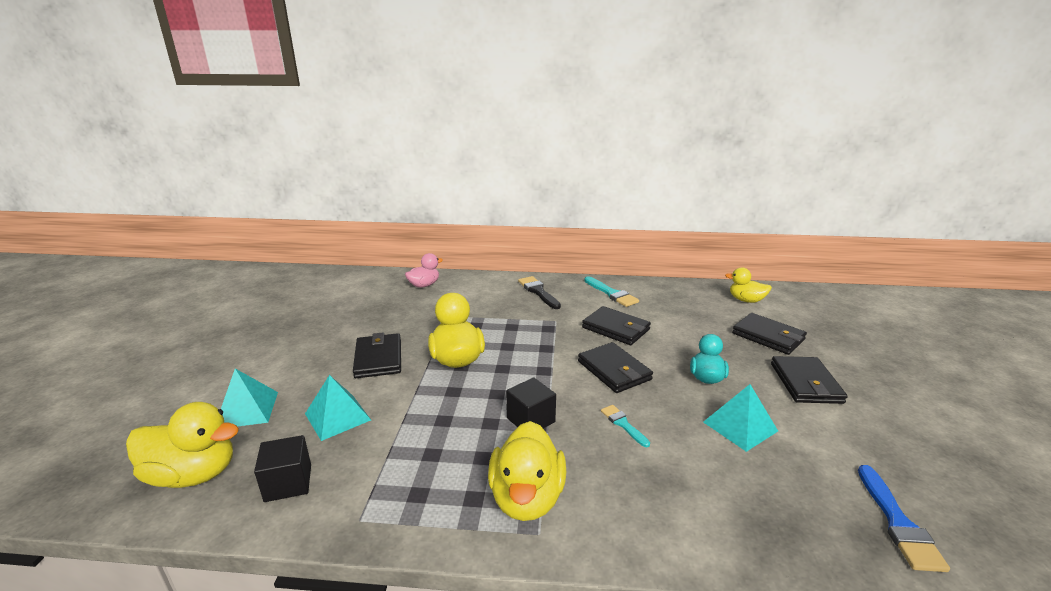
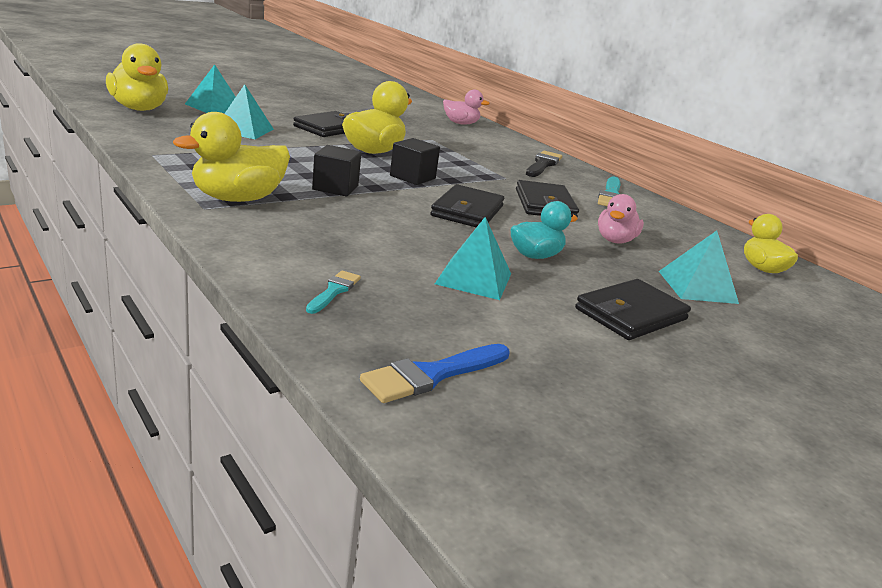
camera: 45 degrees right, 0 degrees up
black cube [254,435,311,502] -> black cube moved to [390,138,440,185]
turquoise brush [601,405,650,447] -> turquoise brush moved to [306,270,361,314]
black wallet [732,313,807,355] -> turquoise pyramid [659,231,739,304]
none -> pink duck [598,194,644,244]

